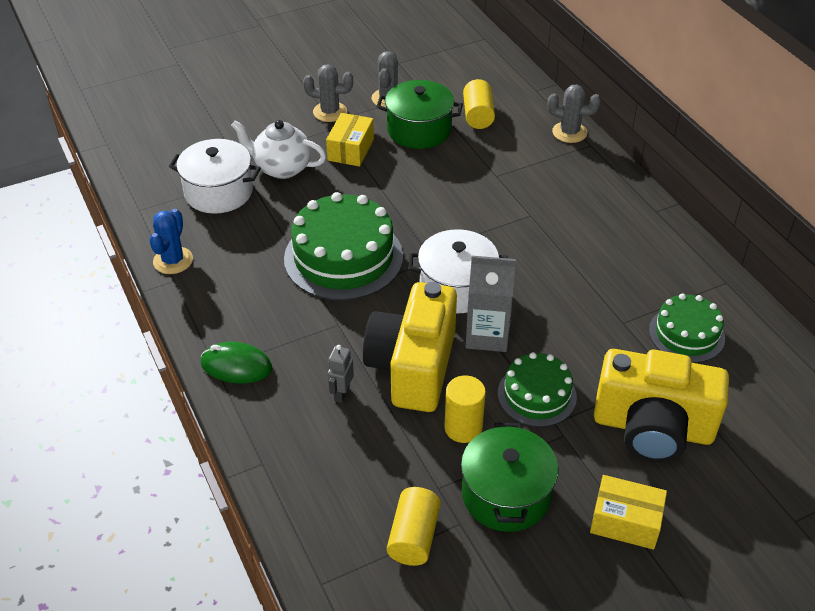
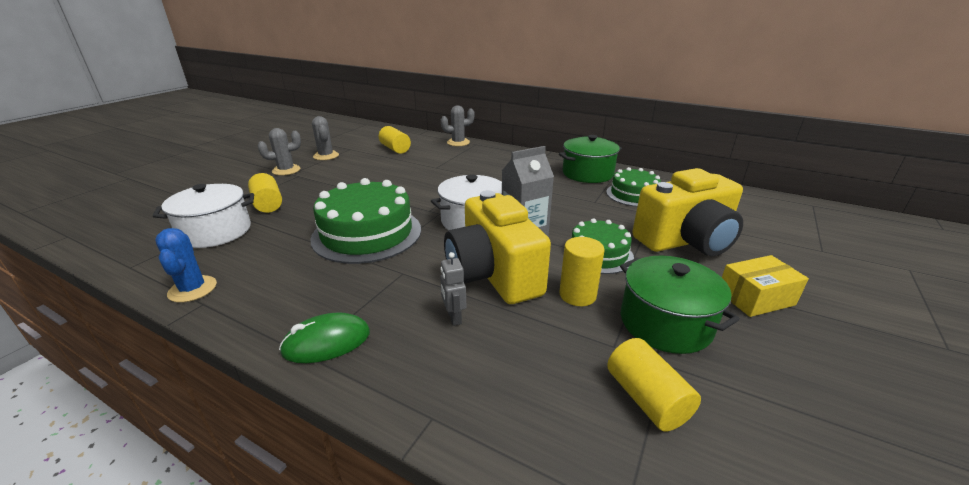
camera: 35 degrees left, 15 degrees down
white teapot [231,120,326,179] -> yellow cylinder [248,173,282,213]
yellow box [326,113,374,167] -> none
green pot [376,80,463,149] -> green pot moved to [559,135,622,183]

